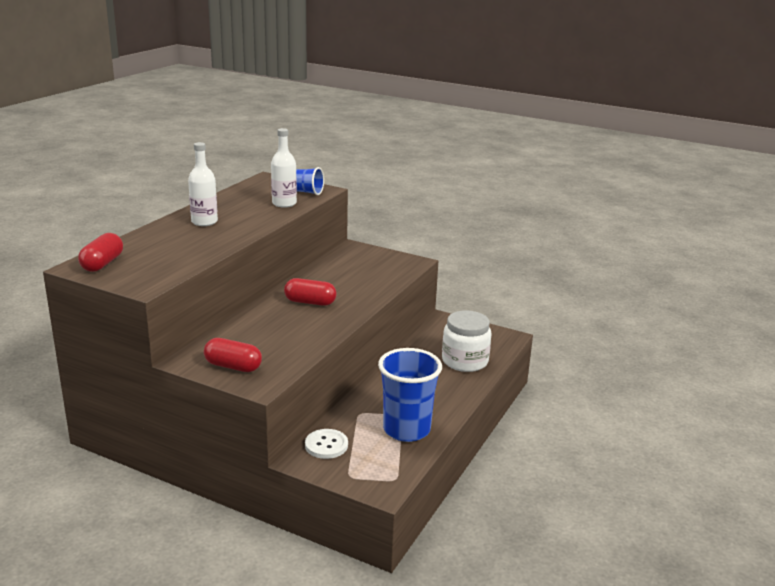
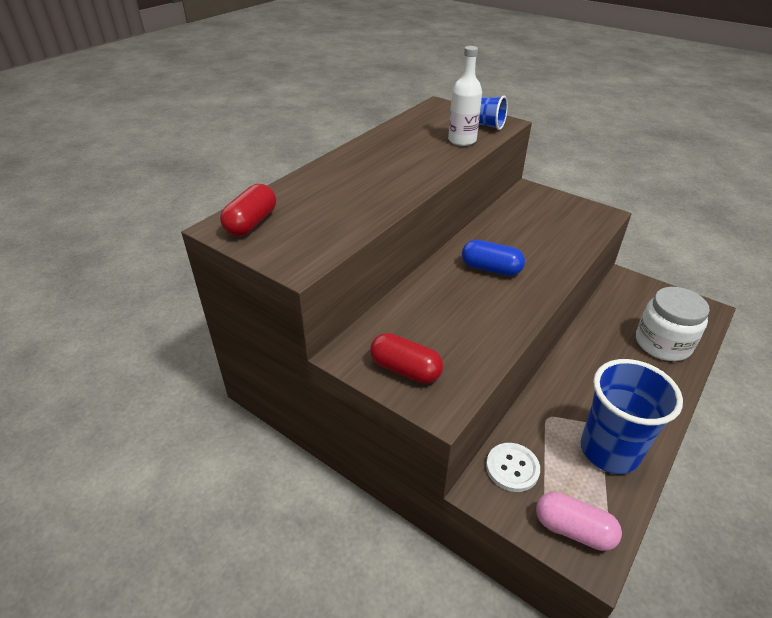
camera: 10 degrees right, 15 degrees up
white bottle [188,142,218,226] -> none
red capsule [284,278,337,306] -> blue capsule [462,240,525,276]
none -> pink capsule [536,492,622,551]

